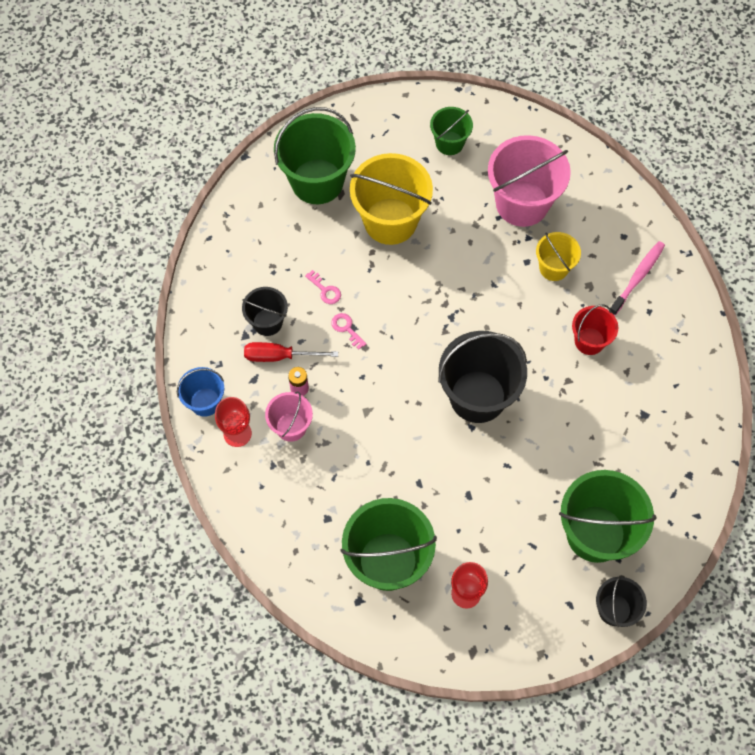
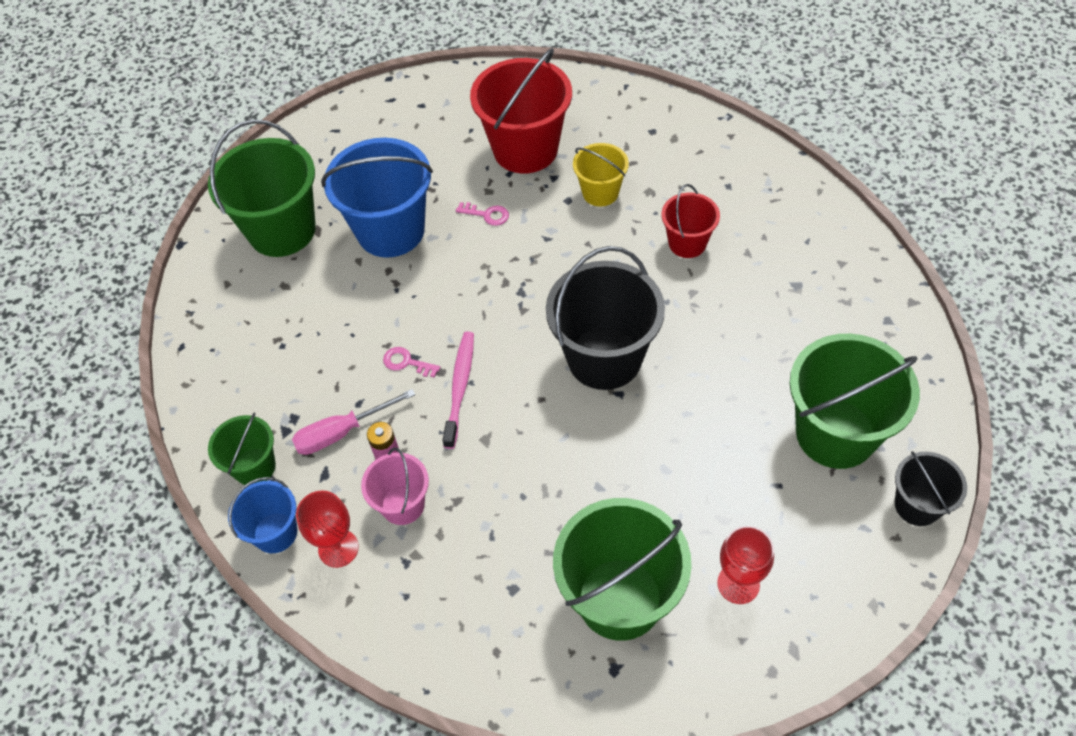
camera: 25 degrees left, 10 degrees down
black bucket [242,287,288,336] -> none
red screwdriver [244,342,338,362] -> pink screwdriver [292,389,415,455]
pink key [305,270,341,304] -> pink key moved to [456,202,509,226]
yellow bucket [350,153,433,245] -> blue bucket [321,138,433,258]
green bucket [430,107,473,155] -> green bucket moved to [208,413,276,485]
pink bucket [488,135,571,227] -> red bucket [470,48,572,173]
pink toothbrush [610,241,665,316] -> pink toothbrush moved to [442,332,474,449]

